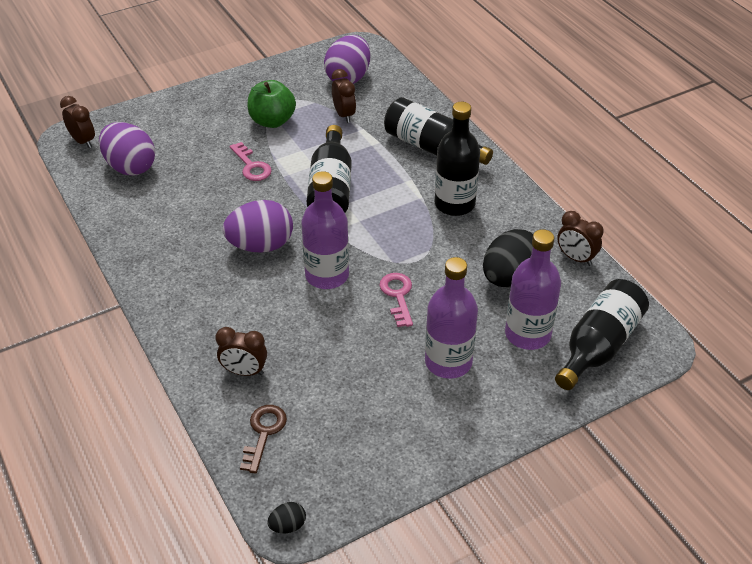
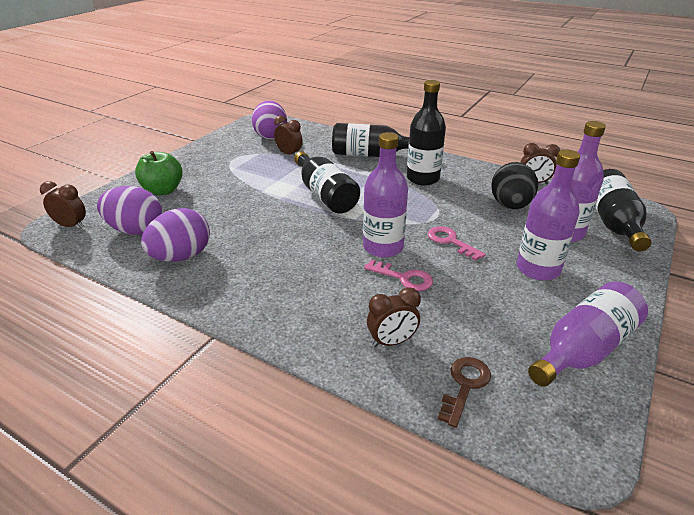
camera: 30 degrees left, 10 degrees down
purple egg [223,200,293,253] -> purple egg moved to [141,208,210,262]
pink key [230,142,272,181] -> pink key moved to [364,260,433,291]
brown key [240,405,287,474] -> brown key turned 45 degrees clockwise [438,357,491,428]
green apple [247,80,296,128] -> green apple moved to [135,151,183,196]
black egg [267,502,306,533] -> none
none -> purple bottle [528,281,648,387]

